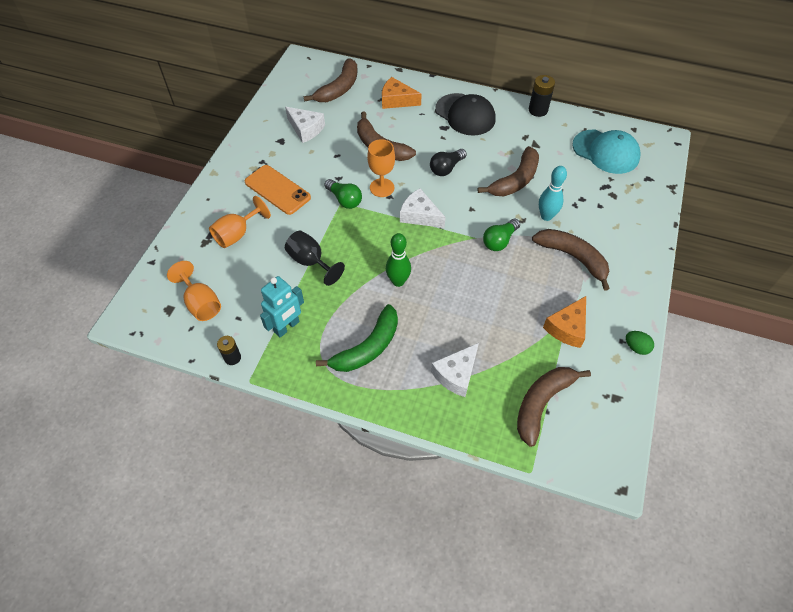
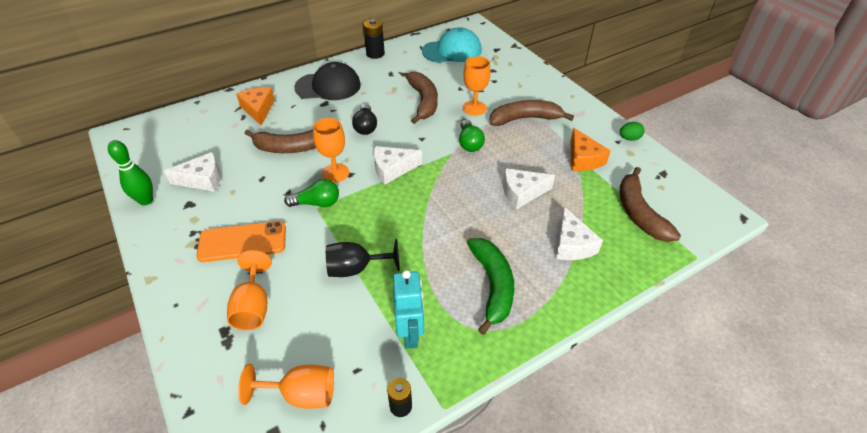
camera: 50 degrees left, 10 degrees down
brown banana [303,59,358,102] -> none
orange cheese [382,77,422,109] -> orange cheese turned 105 degrees clockwise [236,87,275,126]
green bowling pin [386,233,411,287] -> green bowling pin moved to [108,140,153,206]
turquoise bowling pin [539,166,567,221] -> orange goblet [463,56,491,116]
none -> white cheese [503,168,555,210]

